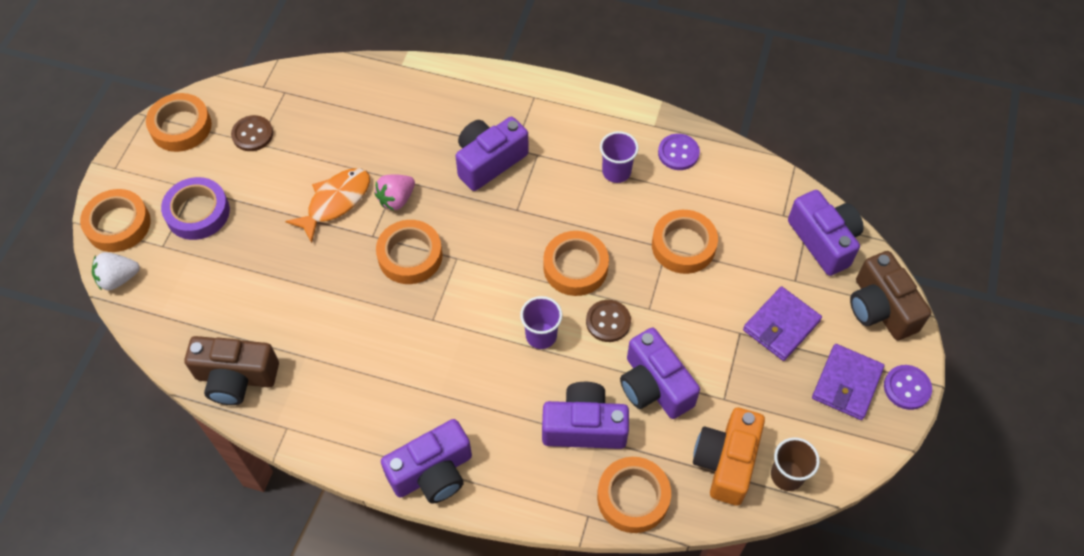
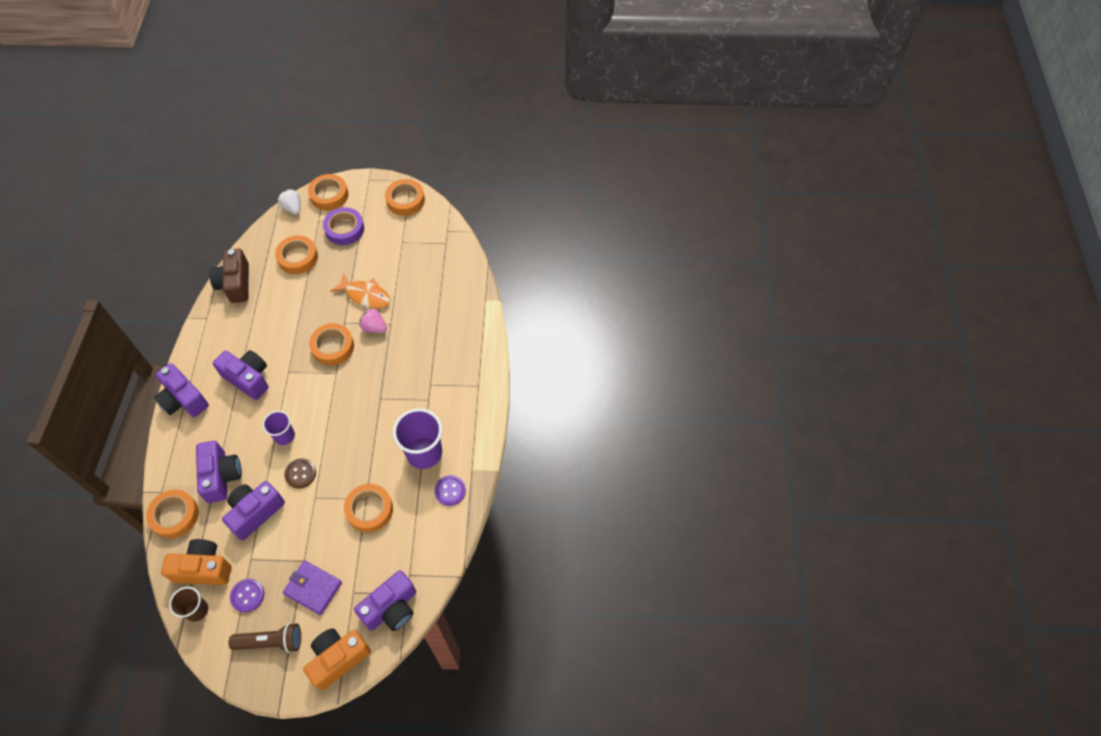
camera: 75 degrees right, 0 degrees up
brown button [231,115,273,151] -> none
purple camera [456,117,529,191] -> purple camera moved to [213,350,269,400]
orange tape [543,231,609,296] -> orange tape moved to [275,235,318,274]
purple cup [600,131,639,183] -> purple cup [393,408,442,469], size x1.72
purple wallet [812,344,885,420] -> brown flashlight [229,623,301,653]
brown camera [850,251,931,340] -> orange camera [304,628,371,691]
purple button [884,365,932,410] -> purple button moved to [230,579,264,613]

